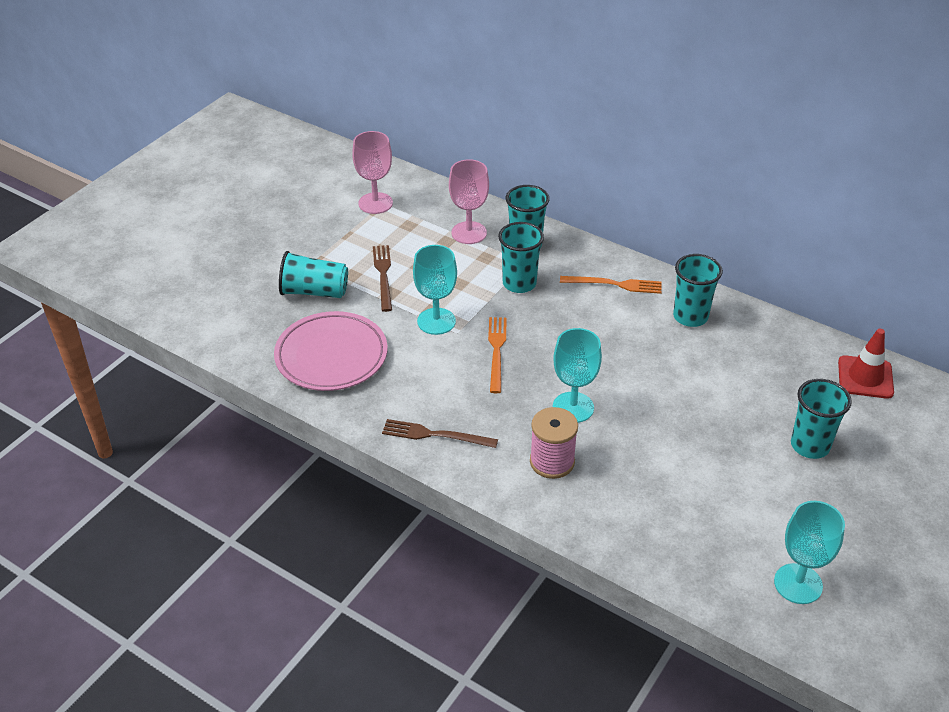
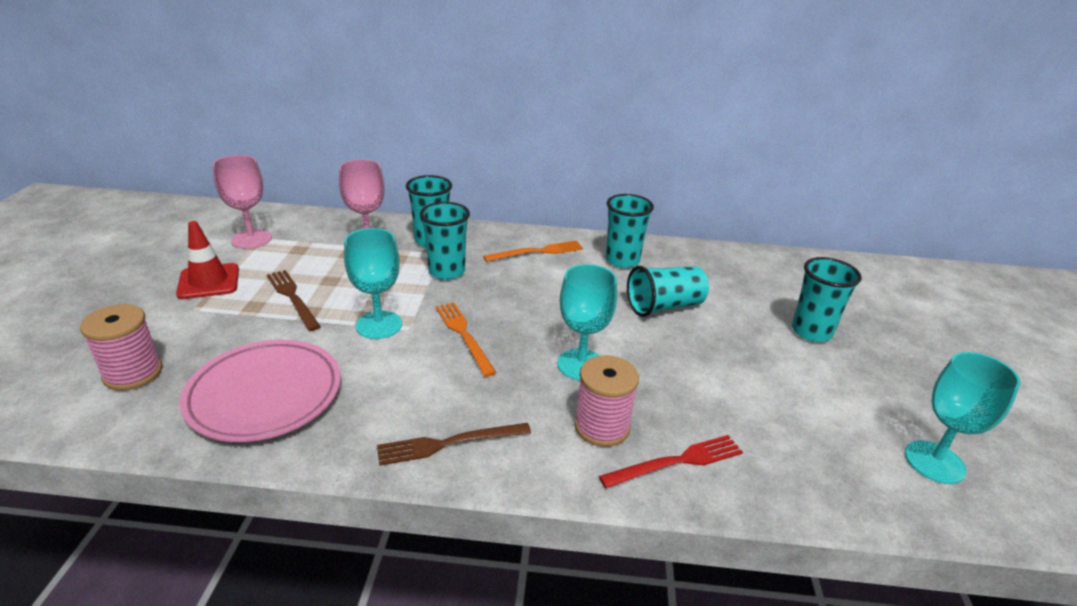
camera: 30 degrees left, 10 degrees down
turquoise cup [279,251,348,298] -> turquoise cup moved to [627,266,709,317]
red traffic cone [838,329,894,399] -> red traffic cone moved to [176,221,239,299]
none -> pink spool [80,304,162,391]
none -> red fork [599,435,743,488]

